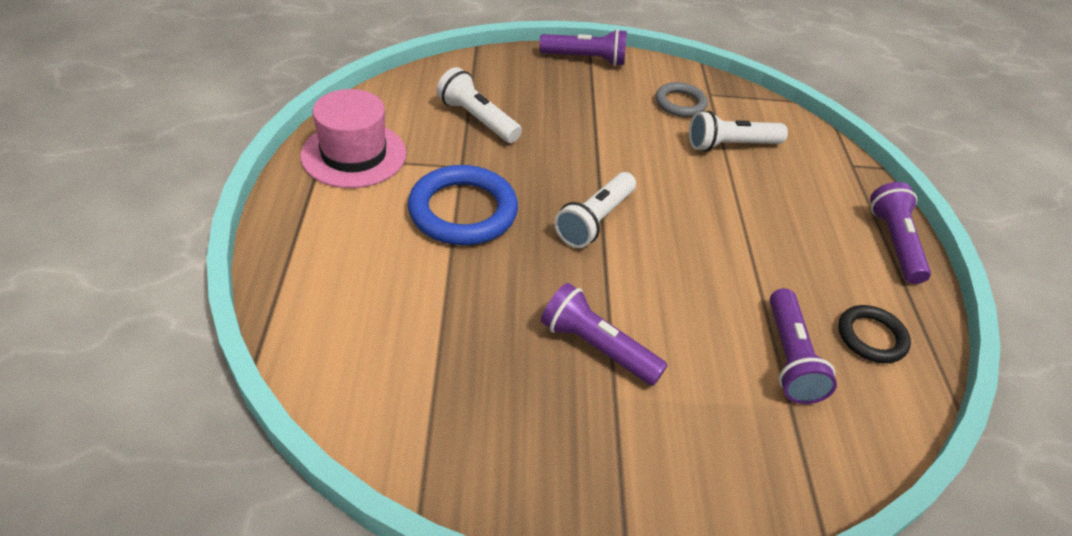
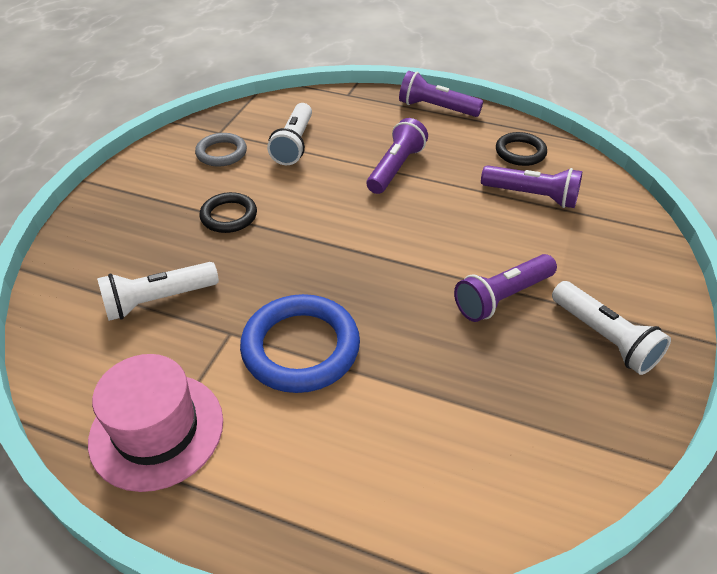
camera: 65 degrees left, 0 degrees up
purple flashlight [539,29,627,66] -> purple flashlight moved to [367,118,428,194]
white flashlight [554,172,636,248] -> white flashlight moved to [552,281,671,375]
none -> black ring [199,192,257,233]

